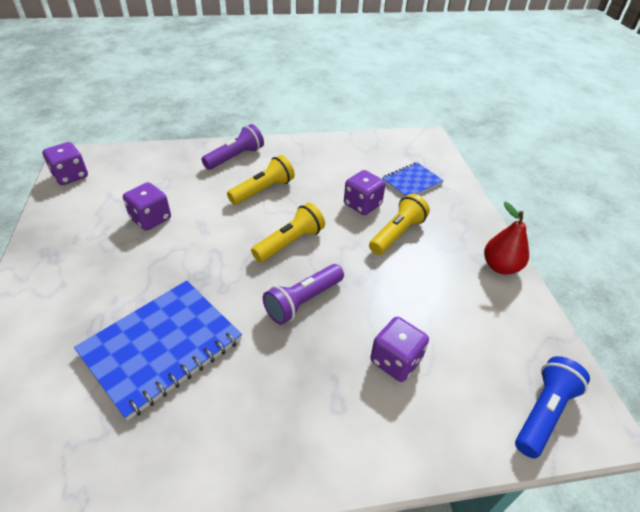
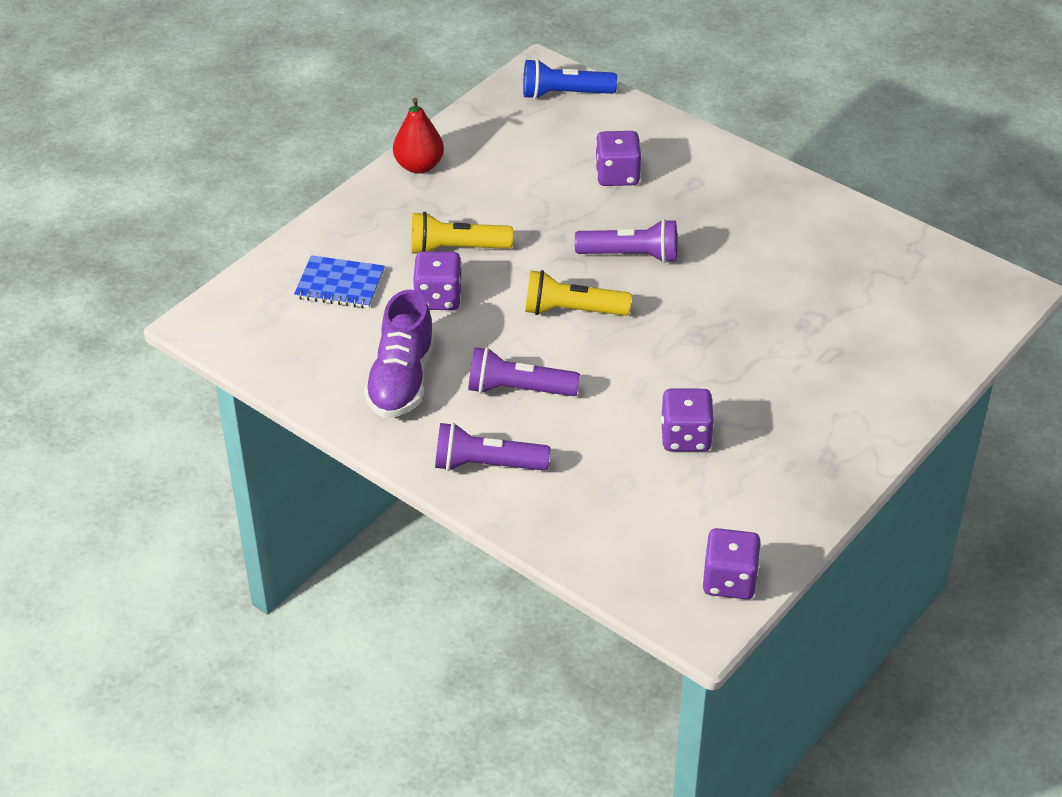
camera: 130 degrees left, 0 degrees up
blue notebook [74,280,242,421] -> none
yellow flashlight [227,155,295,205] -> purple flashlight [468,347,580,396]
none -> purple shoe [364,290,435,418]

